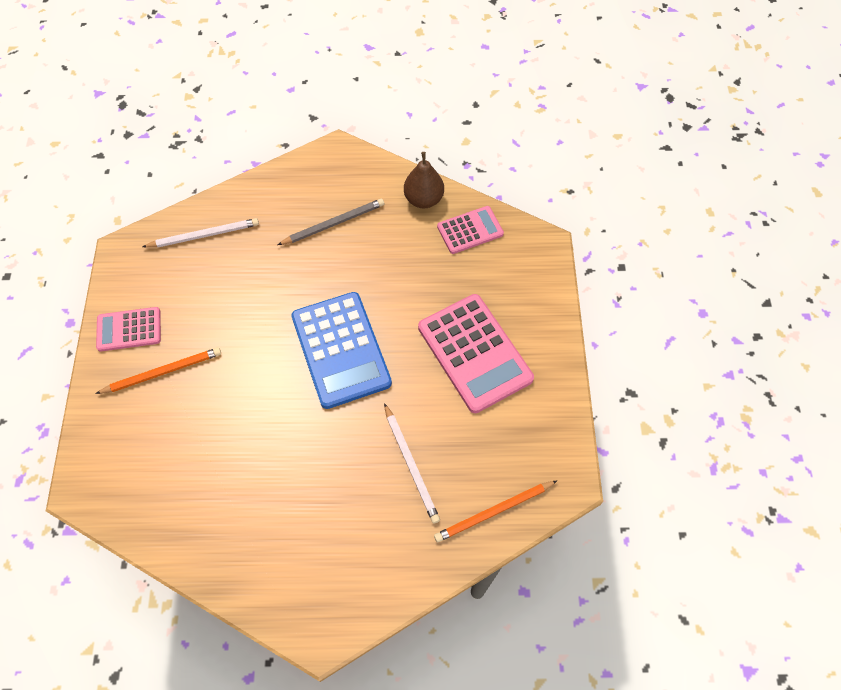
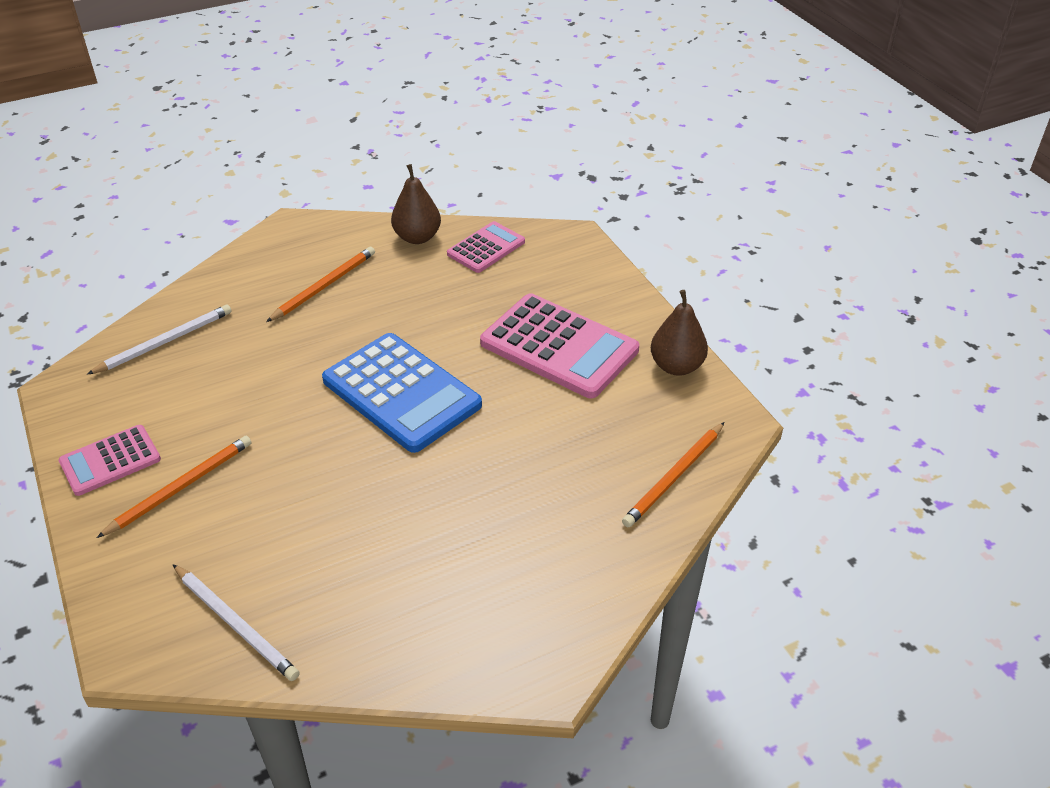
camera: 25 degrees left, 20 degrees down
grey pencil [278,199,384,245] -> orange pencil [266,247,375,322]
white pencil [384,403,440,524] -> white pencil moved to [173,564,300,681]
none -> brown pear [651,290,708,376]

